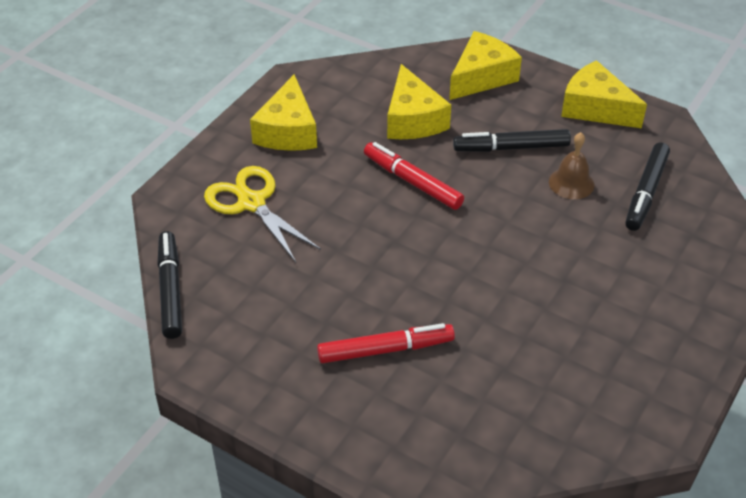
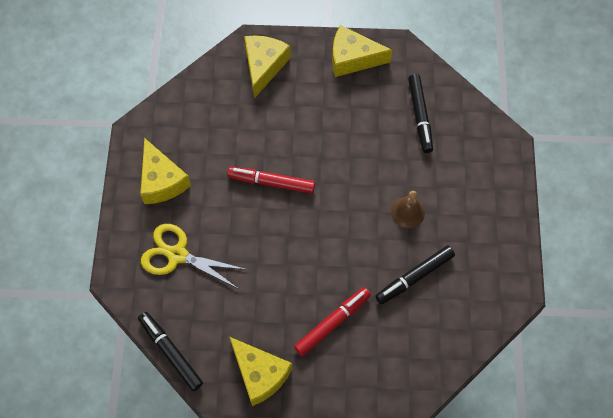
camera: 30 degrees left, 20 degrees up
yellow cheese [387,64,451,139] -> yellow cheese moved to [230,337,292,406]
black marker [453,129,571,152] -> black marker moved to [375,246,455,305]
brown bell [549,132,595,199] -> brown bell moved to [391,191,425,228]

